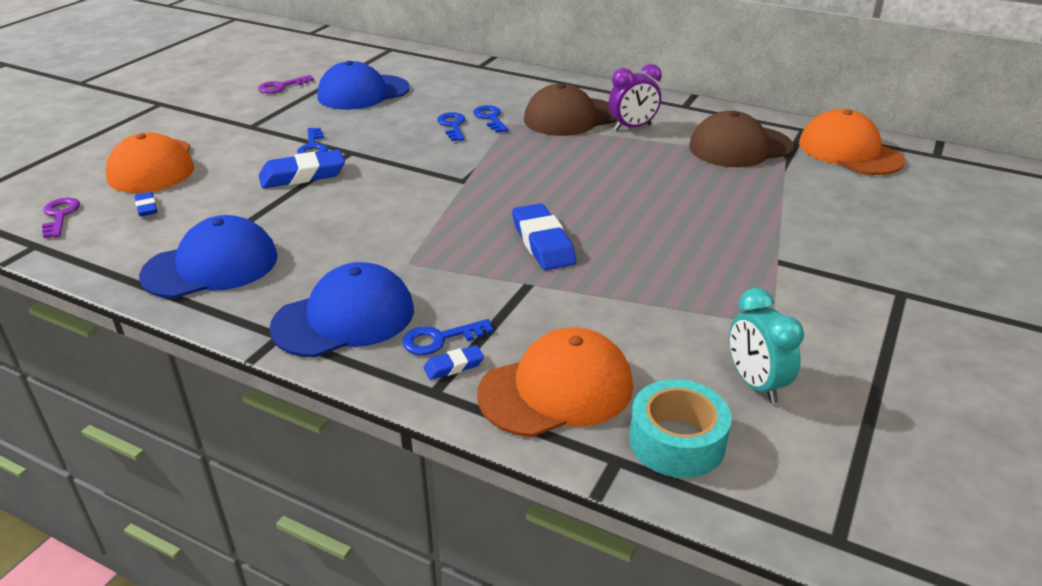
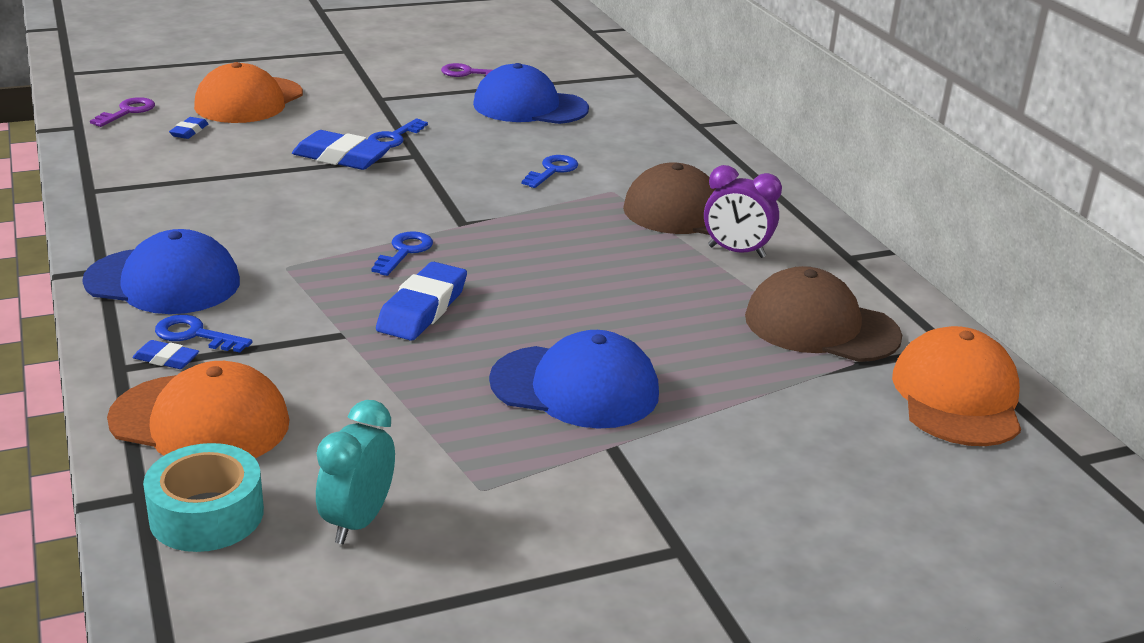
camera: 40 degrees right, 5 degrees down
blue cap [139,215,278,298] -> blue cap moved to [489,330,659,429]
blue key [473,105,509,133] -> blue key moved to [371,231,433,276]

